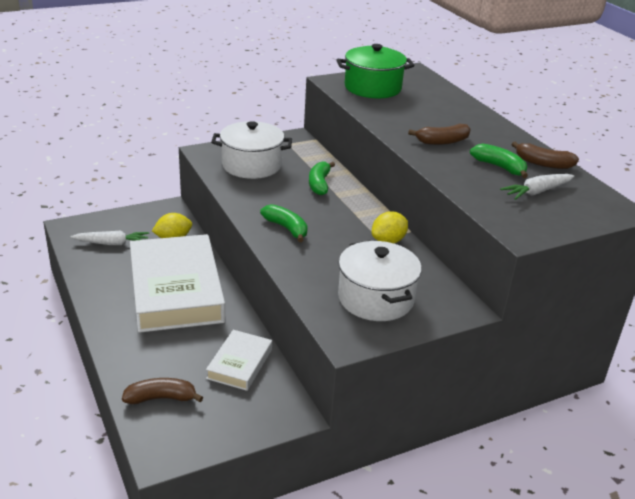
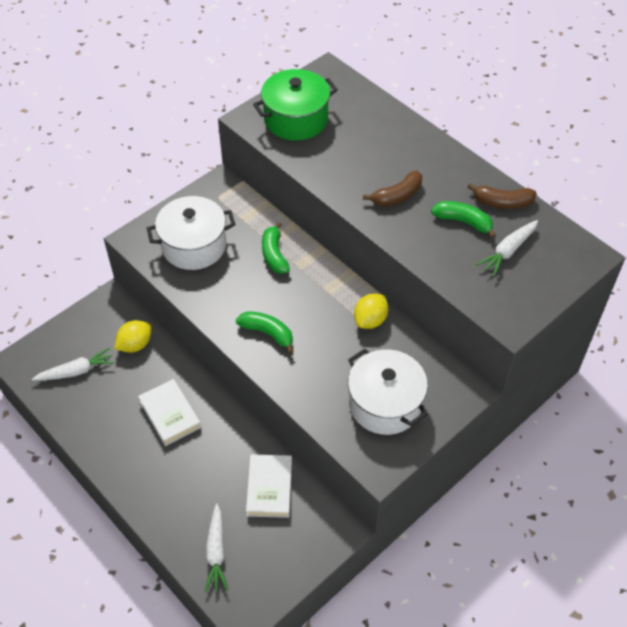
camera: 15 degrees left, 20 degrees up
brown banana [122,378,203,404] -> white carrot [205,503,228,592]
white book [130,234,225,333] -> white book [138,379,201,446], size x0.48

